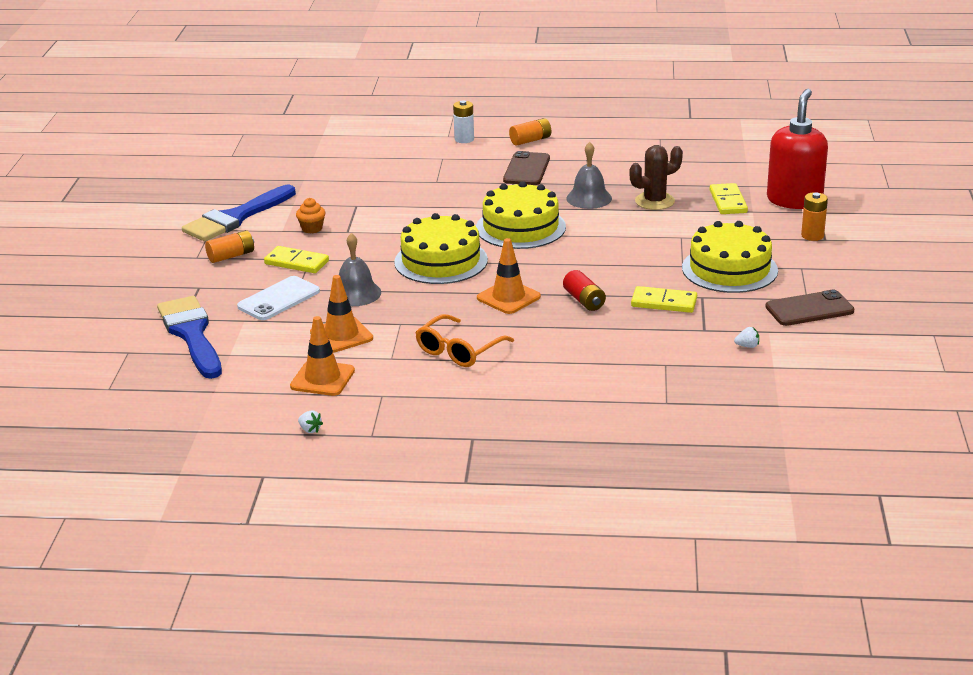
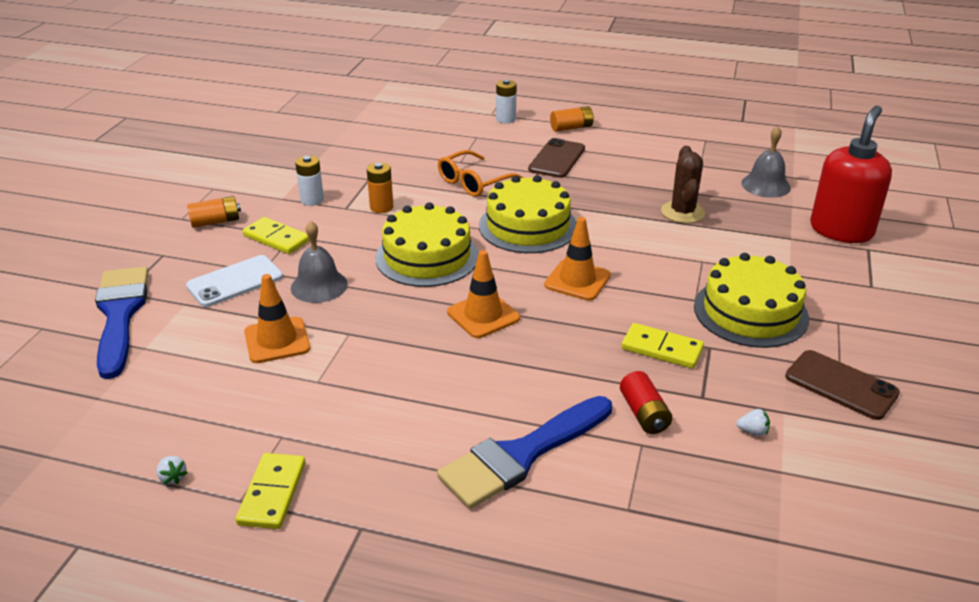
camera: 10 degrees right, 5 degrees up
blue brush [182,185,296,241] -> blue brush moved to [437,396,612,509]
orange traffic cone [290,316,355,396] -> orange traffic cone moved to [544,217,611,301]
orange cupcake [296,198,326,234] -> white battery [295,156,324,206]
orange glasses [415,314,514,367] -> orange glasses moved to [438,150,524,197]
red battery [563,270,606,311] -> red battery moved to [620,371,672,434]
grey bell [566,142,612,209] -> grey bell moved to [741,126,791,198]
brown cactus [630,145,683,210] -> brown cactus turned 75 degrees counterclockwise [661,146,705,223]
yellow domino [710,183,748,214] -> yellow domino moved to [236,453,305,529]
brown phone [765,290,855,326] -> brown phone turned 45 degrees clockwise [785,350,900,420]
orange battery [801,192,828,241] -> orange battery moved to [367,162,393,213]

